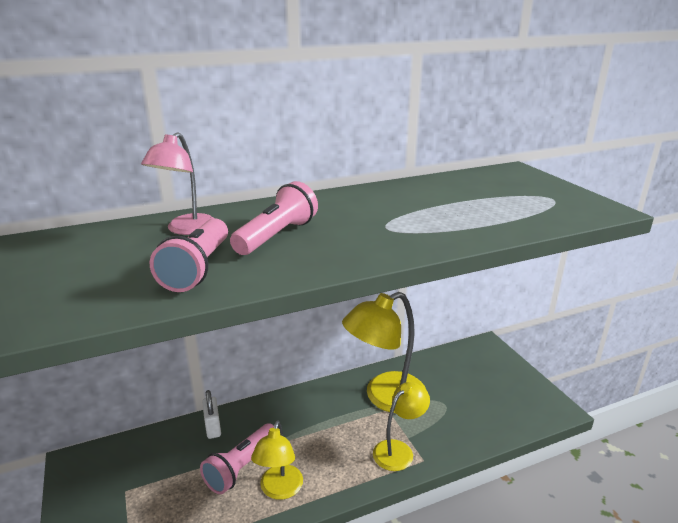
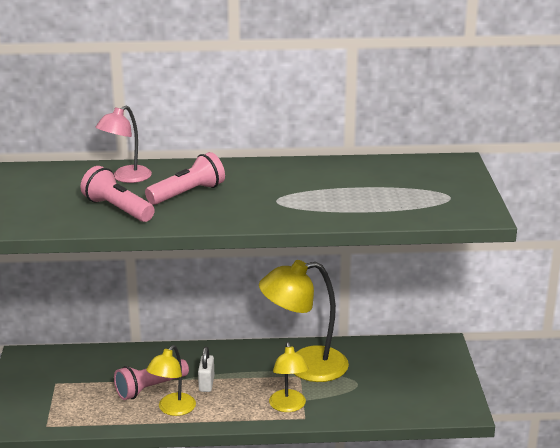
camera: 20 degrees right, 0 degrees up
pink flashlight [150,218,228,292] -> pink flashlight turned 105 degrees clockwise [81,166,155,222]
white padlock [202,390,221,439] -> white padlock moved to [198,347,214,392]
yellow lamp [373,382,430,471] -> yellow lamp turned 105 degrees clockwise [269,342,309,412]

